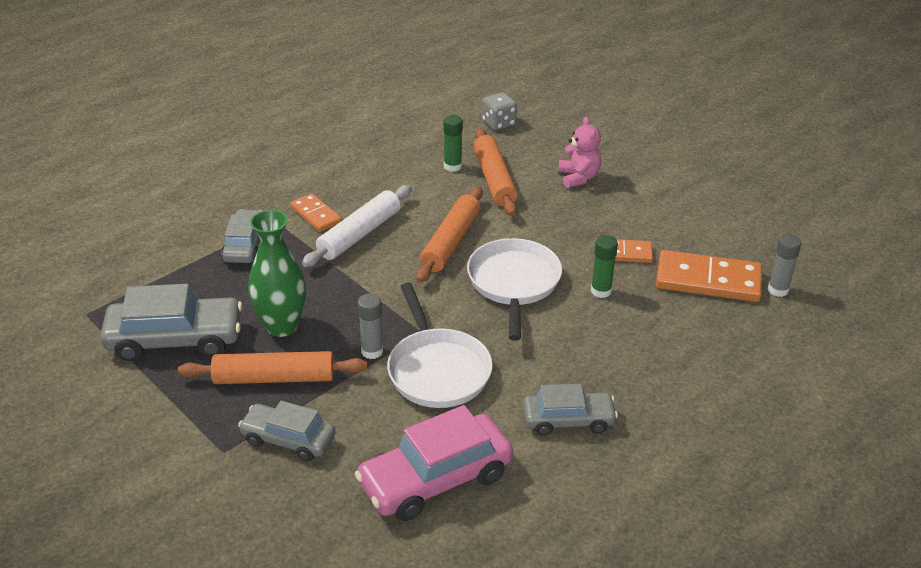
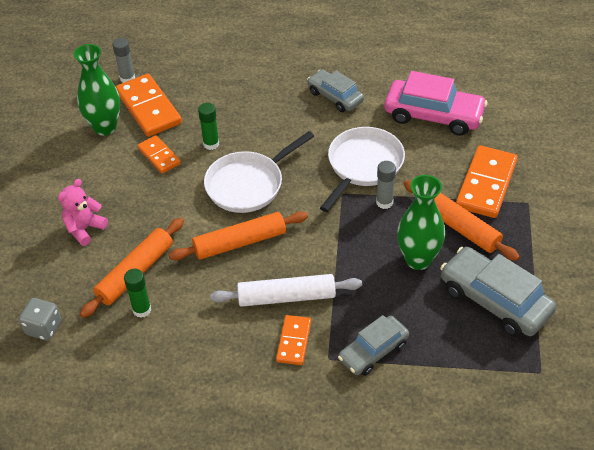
camera: 130 degrees left, 10 degrees up
grey car [238,401,335,462] -> orange domino [456,145,518,218]
none -> green vase [73,44,120,135]

